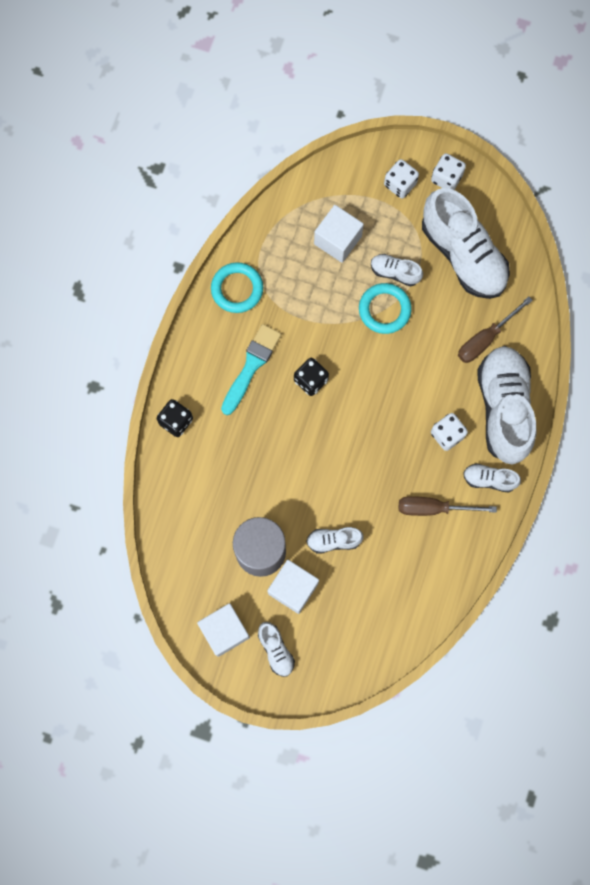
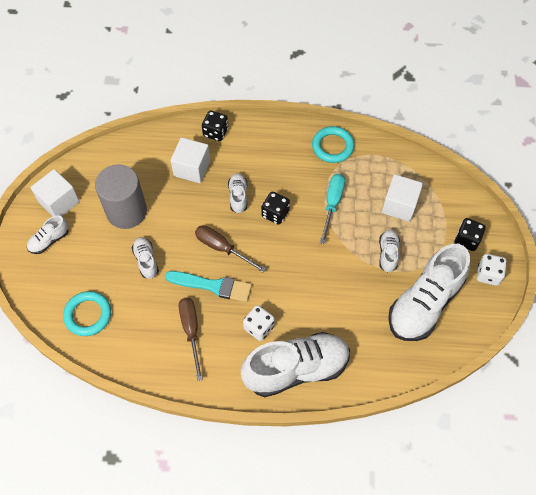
camera: 75 degrees right, 15 degrees down
turquoise brush [221,324,281,415] -> turquoise brush moved to [165,271,252,302]
white cube [267,560,319,614] -> white cube moved to [170,137,210,183]
turquoise ring [359,283,412,334] -> turquoise ring moved to [63,291,111,336]
white dice [384,159,419,199] -> black dice [455,218,486,251]
brown screwdriver [458,296,533,363] -> brown screwdriver moved to [195,225,266,273]
white shoe [463,463,521,493] -> white shoe moved to [228,173,247,213]
none -> turquoise screwdriver [320,174,345,244]

